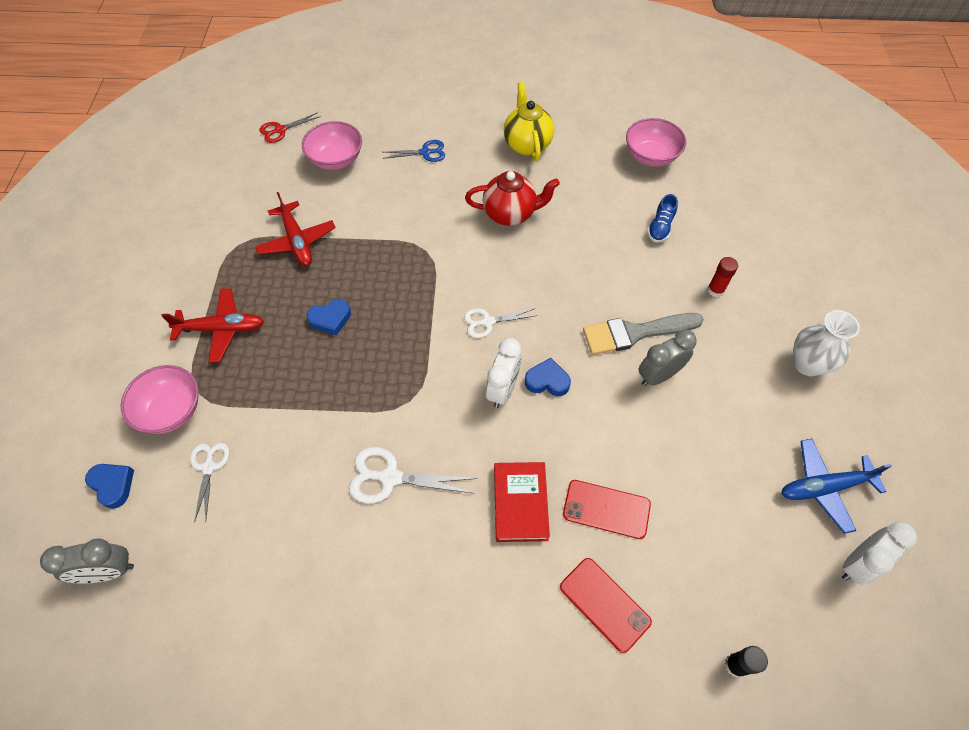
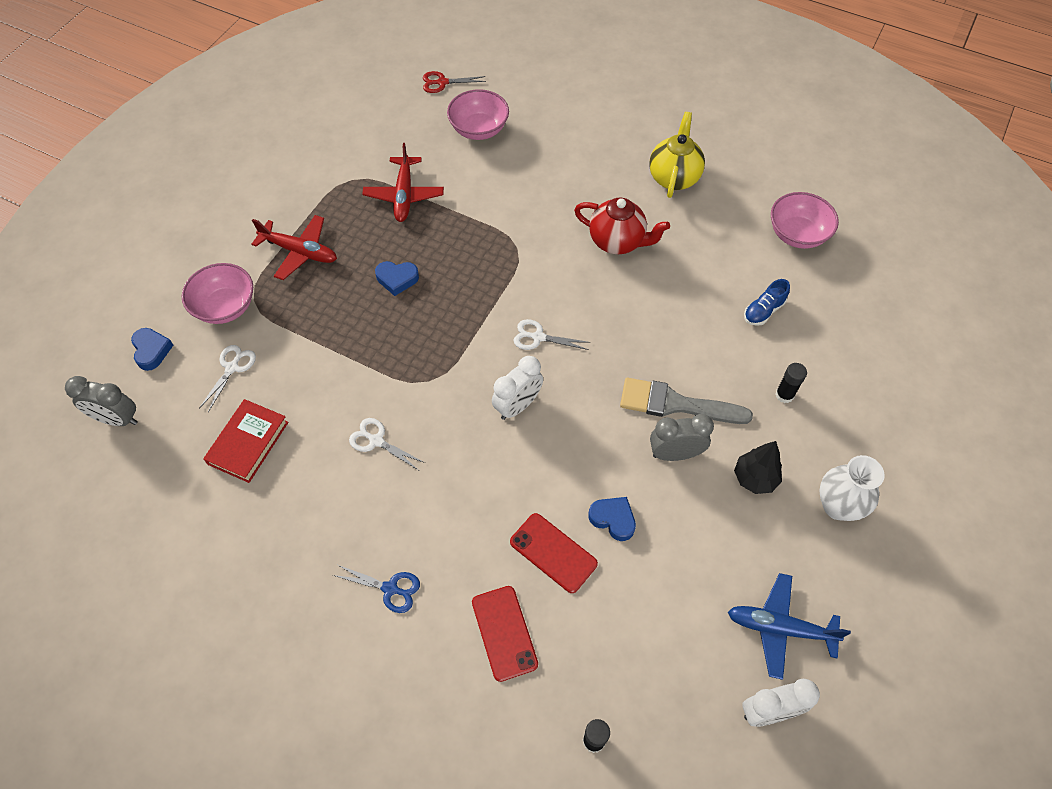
camera: 25 degrees right, 0 degrees up
white scissors [349,447,477,503] -> white scissors [349,418,425,470], size x0.66
blue scissors [383,140,445,162] -> blue scissors moved to [333,565,420,613]
red book [494,462,550,542] -> red book moved to [203,399,288,483]
blue heart [525,358,571,396] -> blue heart moved to [588,497,636,541]
red glue stick [707,257,738,297] -> black glue stick [775,363,807,403]
none -> black tree [734,441,782,494]

